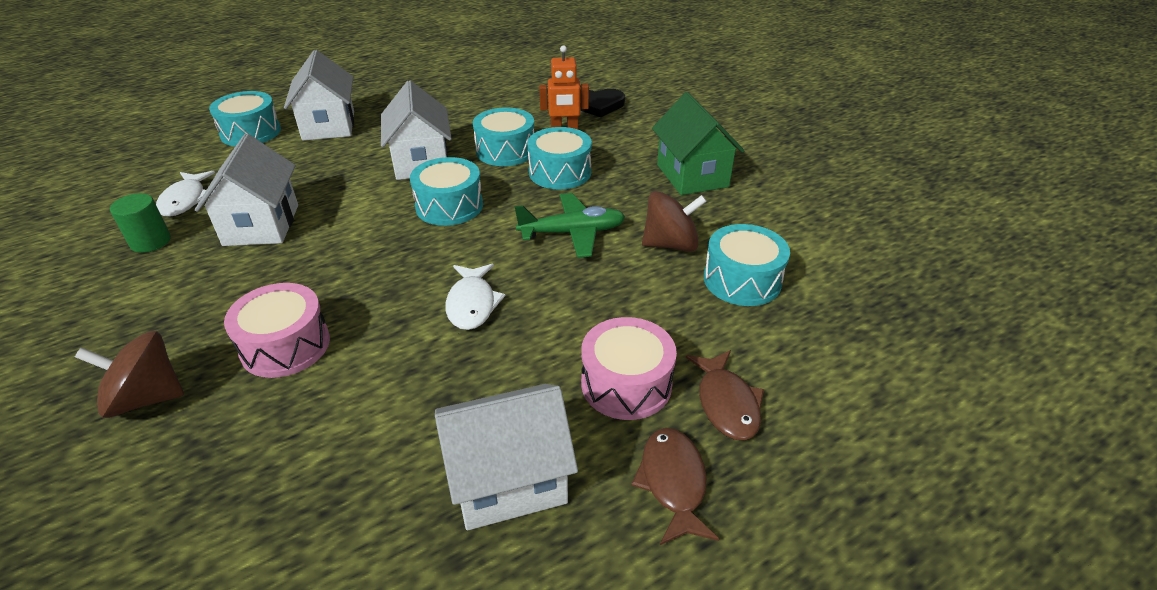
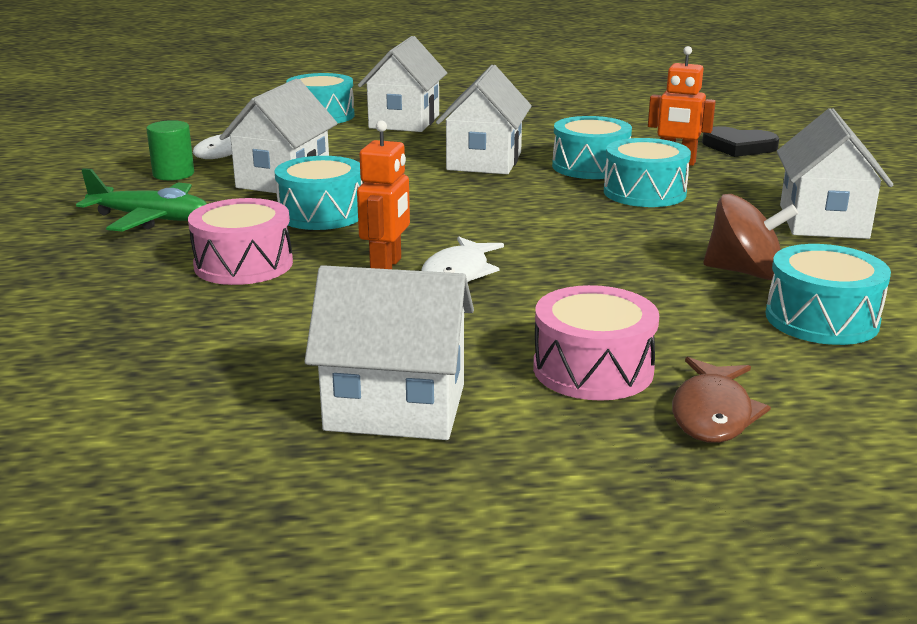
camera: 25 degrees right, 15 degrees down
brown spinning top [75,331,184,418] -> none
turquoise drum [410,157,483,226] -> turquoise drum moved to [274,156,363,230]
green plane [515,193,625,258] -> green plane moved to [76,168,207,232]
brown fish [631,428,719,545] -> none
green house [652,92,744,195] -> white house [777,108,894,239]
none -> orange robot [357,120,410,269]

